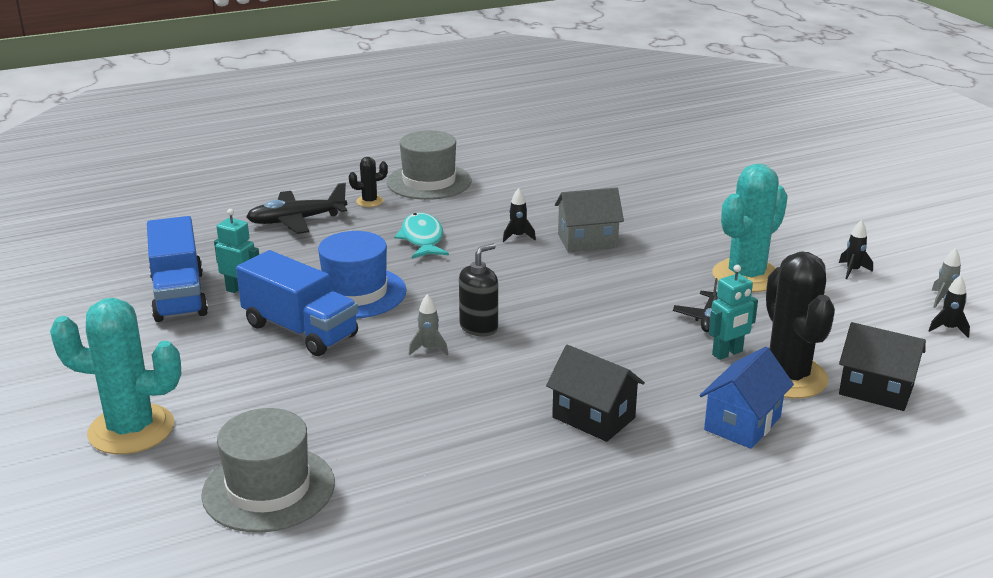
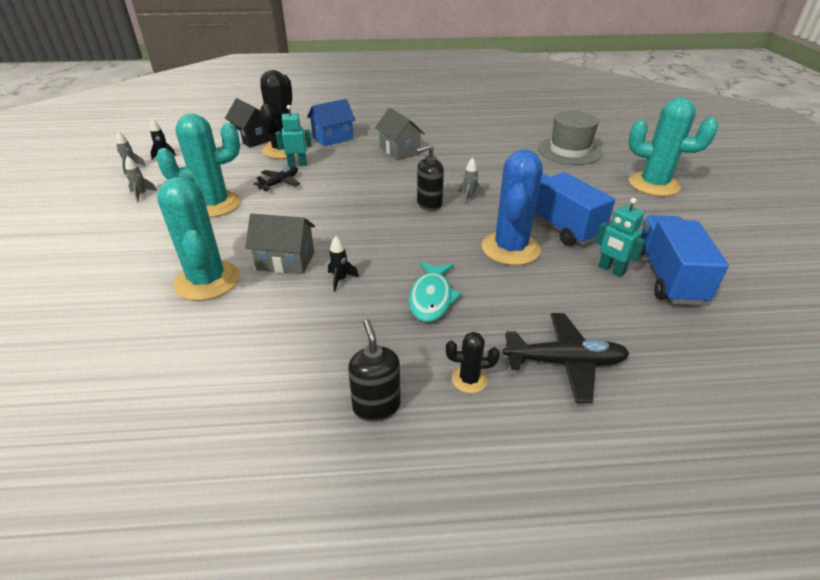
camera: 160 degrees left, 10 degrees up
blue hat [318,231,406,319] -> blue cactus [482,150,543,265]
grey hat [387,130,471,200] -> black soap dispenser [348,319,401,422]
black house [546,345,645,442] -> grey house [375,108,425,160]
black rocket [839,220,873,279] -> grey rocket [125,156,157,202]
none -> turquoise cactus [157,177,240,301]

